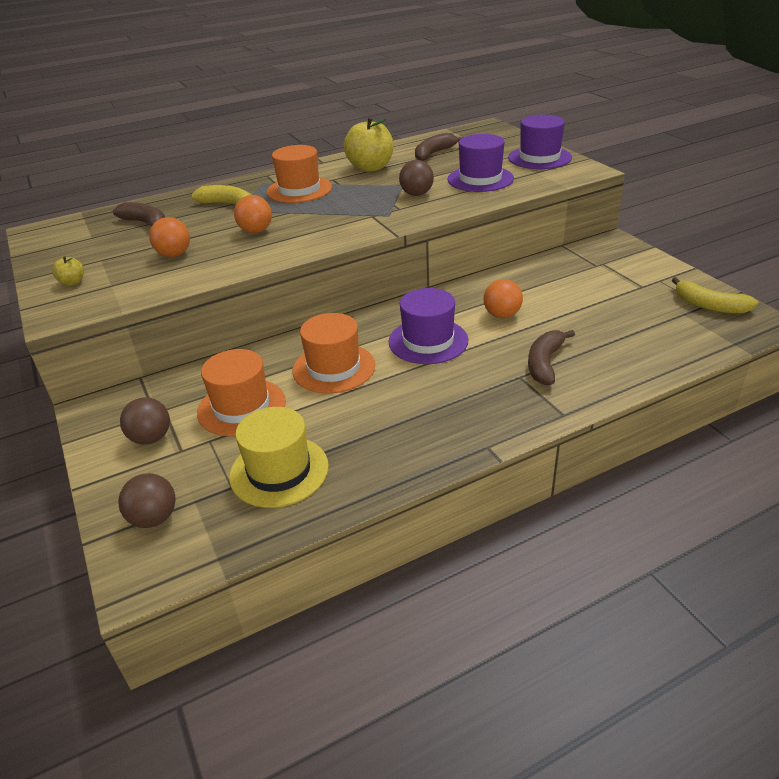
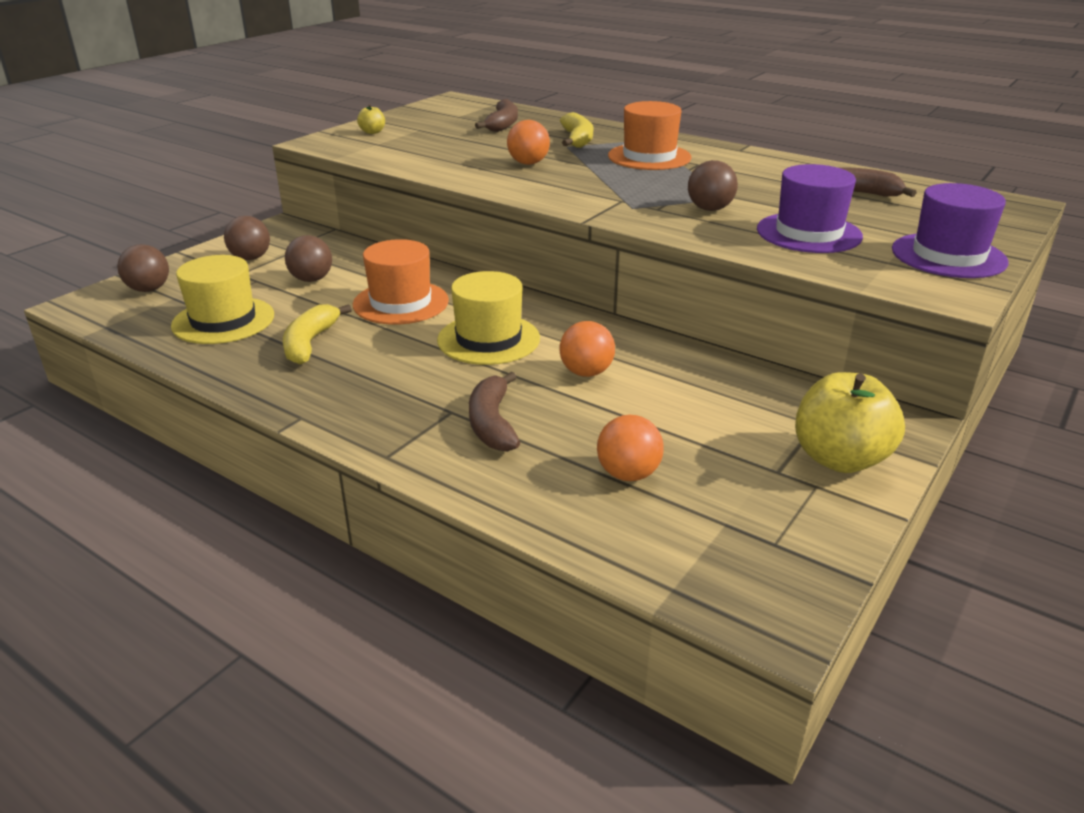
camera: 60 degrees right, 5 degrees down
orange ball [149,217,190,257] -> orange ball moved to [597,415,664,481]
orange hat [197,349,286,436] -> brown ball [285,235,332,282]
yellow apple [343,117,393,172] -> yellow apple moved to [795,372,905,473]
purple hat [388,288,468,364] -> yellow hat [437,271,540,365]
brown banana [528,330,575,385] -> brown banana turned 90 degrees counterclockwise [469,372,520,452]
yellow banana [672,277,758,314] -> yellow banana moved to [283,304,352,365]

